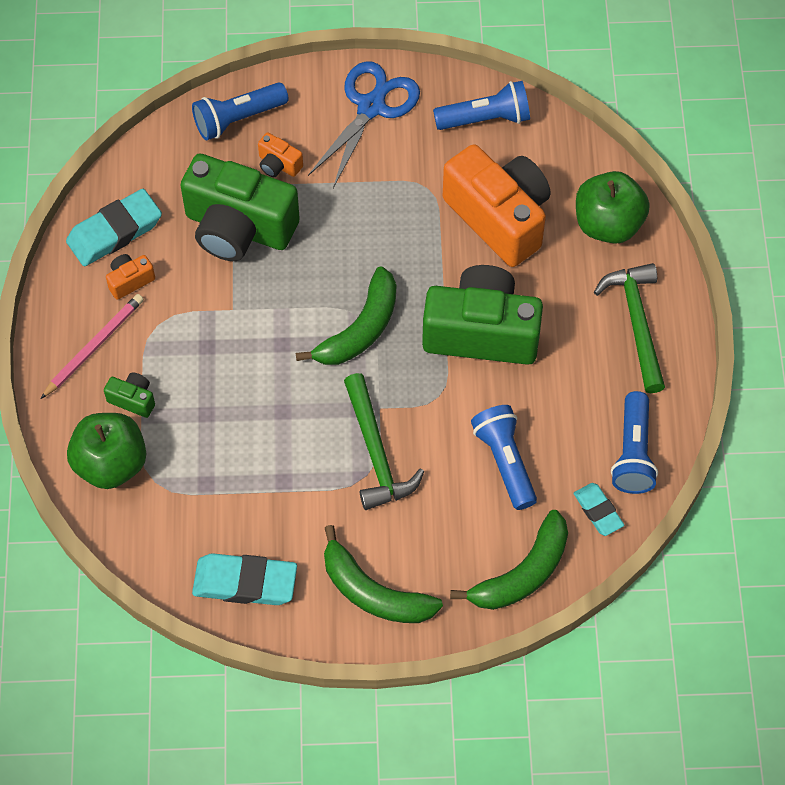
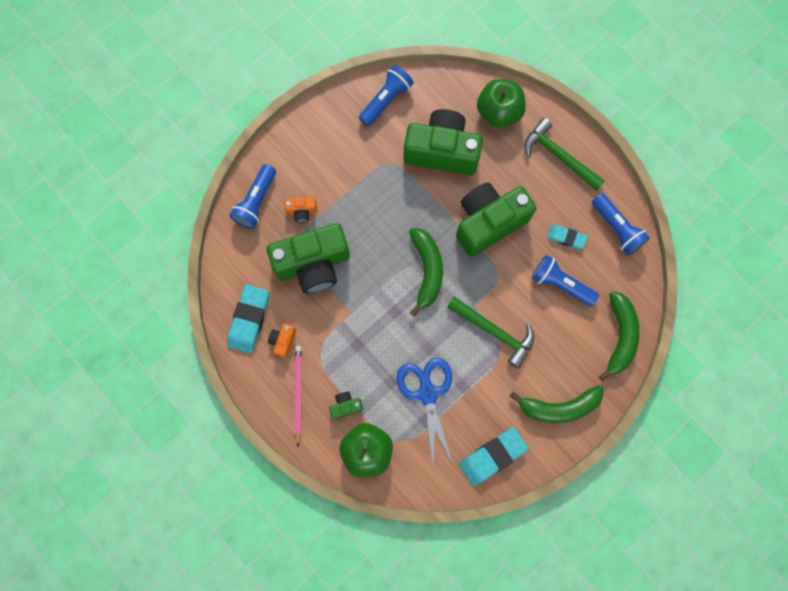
camera: 40 degrees left, 15 degrees up
blue scissors [308,61,420,188] -> blue scissors moved to [396,358,453,466]
orange camera [443,144,551,267] -> green camera [404,109,483,175]
turquoise eraser [573,483,624,536] -> turquoise eraser moved to [547,225,588,249]

